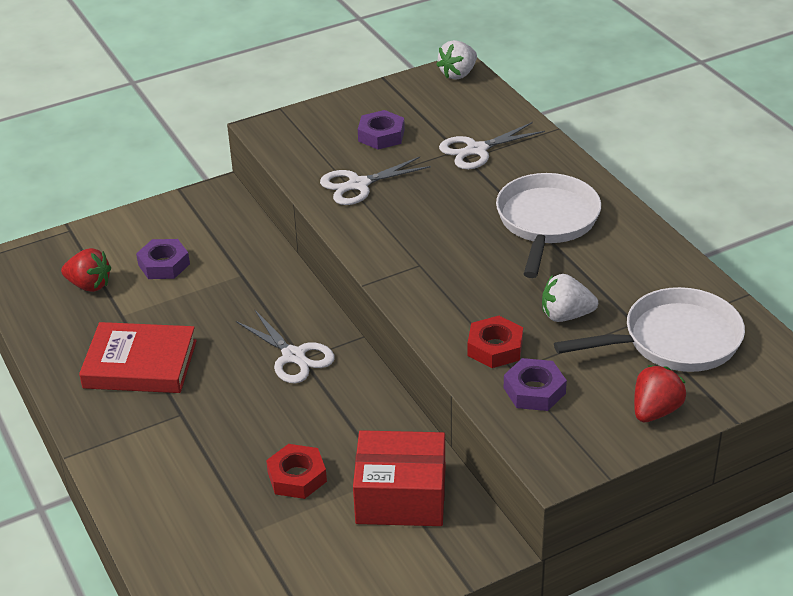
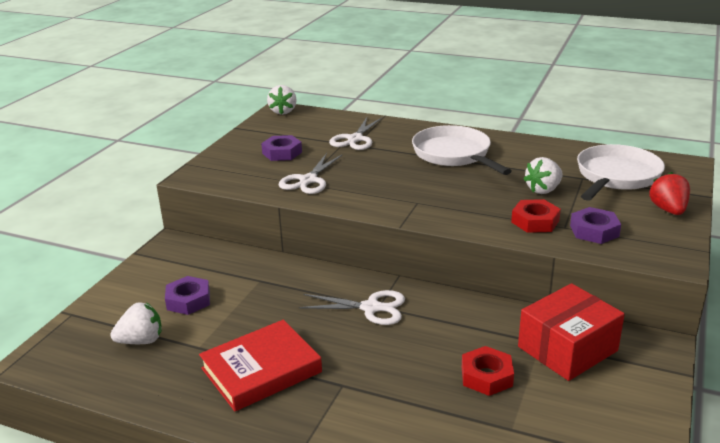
camera: 40 degrees left, 10 degrees down
red strawberry [61,248,111,292] -> white strawberry [110,302,162,344]

